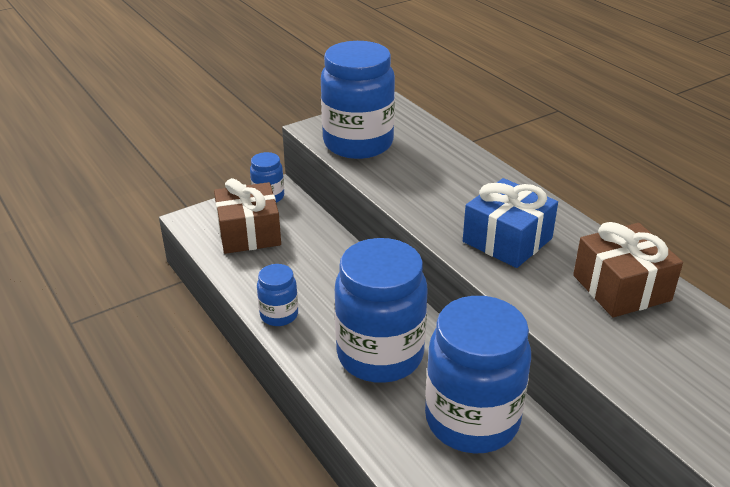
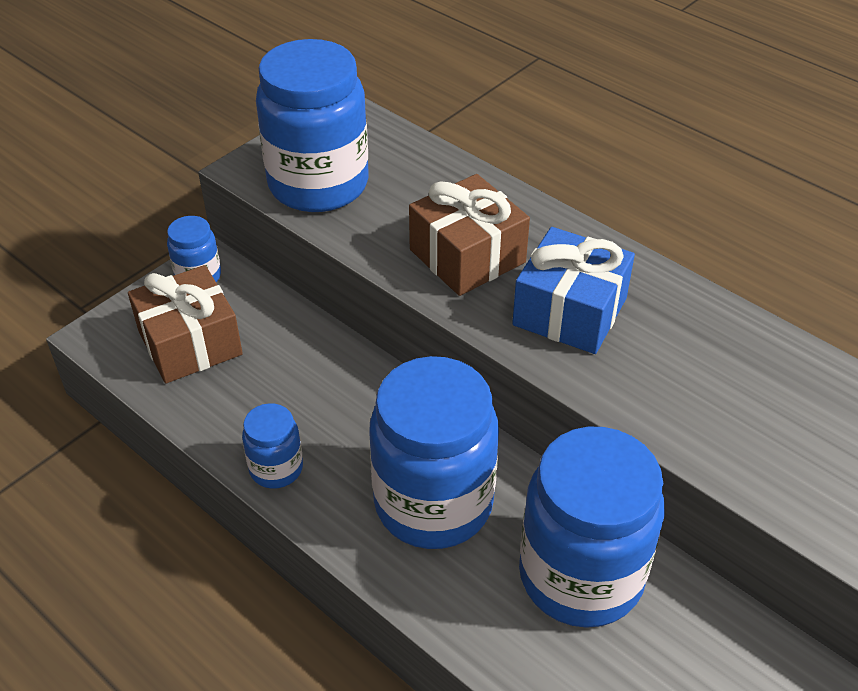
camera: 15 degrees left, 10 degrees up
brown gift [573,222,683,318] -> brown gift moved to [409,174,530,296]

